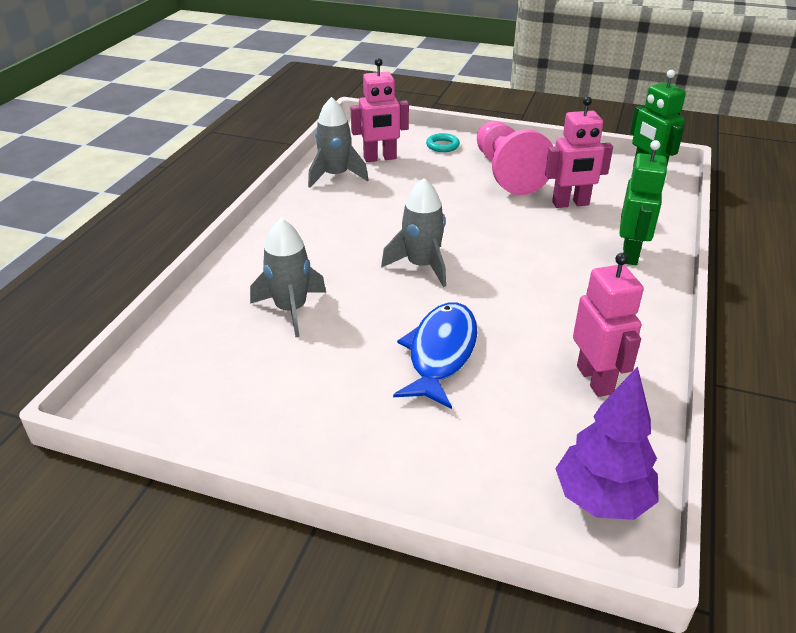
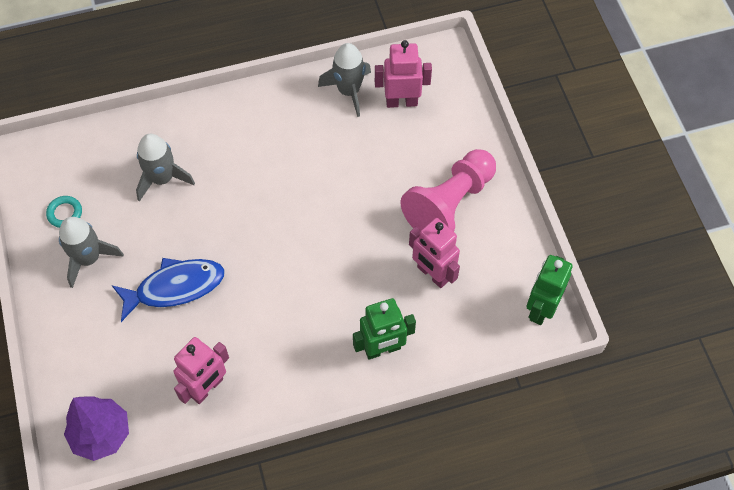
camera: 55 degrees right, 25 degrees up
pink robot [350,58,409,162] -> pink robot turned 135 degrees clockwise [375,40,432,108]
grey rocket [381,178,446,287] -> grey rocket moved to [59,217,124,288]
turquoise ring [426,133,460,152] -> turquoise ring moved to [46,196,82,228]

